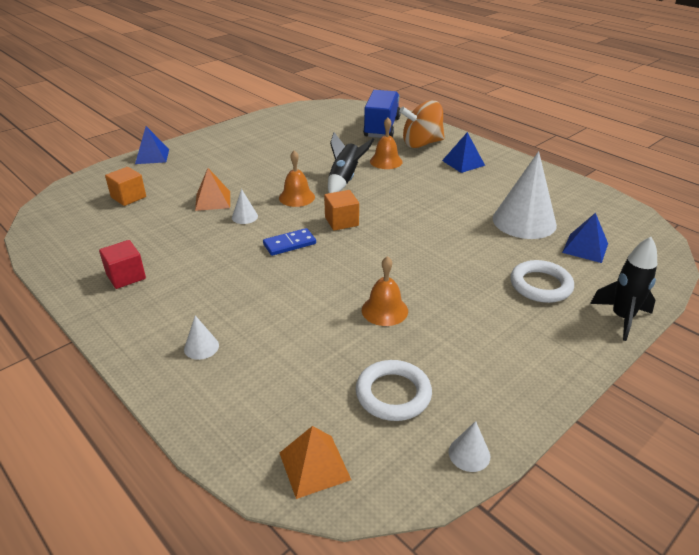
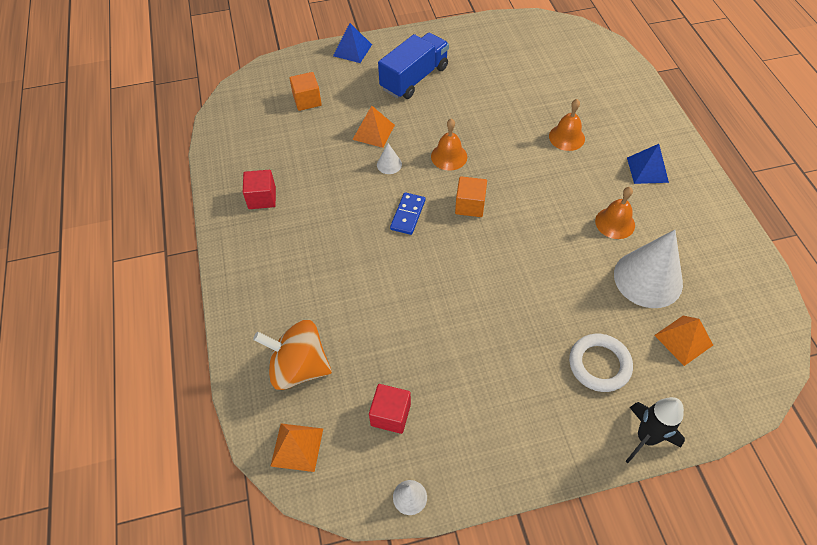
camera: 30 degrees right, 20 degrees up
white cone [184,315,219,360] -> none
blue domino [263,228,316,256] -> blue domino turned 75 degrees counterclockwise [390,192,425,235]
black rocket [328,132,374,193] -> none
white ring [356,360,432,421] -> red cube [369,384,411,434]
orange bell [362,256,408,326] -> orange bell moved to [595,187,635,239]
blue truck [363,90,401,138] -> blue truck moved to [378,33,449,99]
orange spinning top [399,100,445,148] -> orange spinning top moved to [253,320,332,390]
blue pyramid [562,213,608,263] -> orange pyramid [654,316,713,366]

